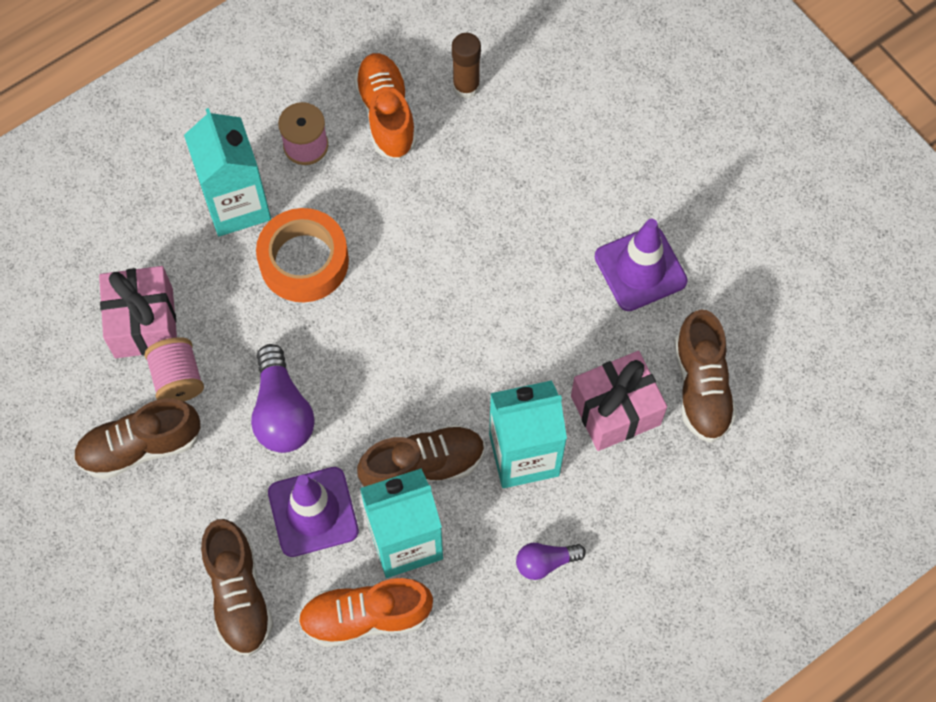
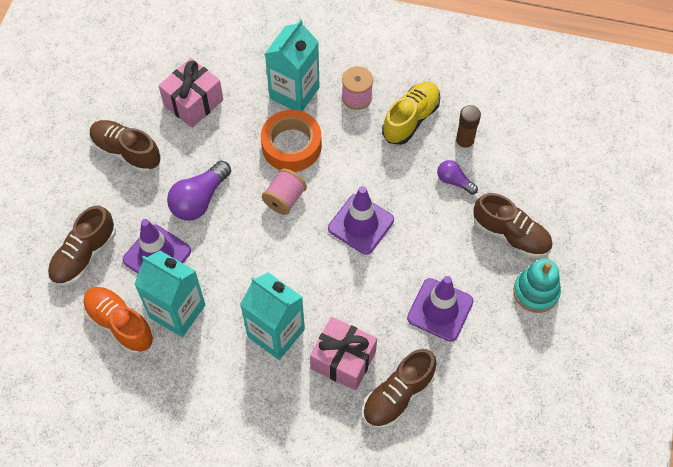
camera: 50 degrees right, 5 degrees down
pink spool [144,337,204,401] -> pink spool moved to [262,168,307,215]
orange shoe [354,53,417,159] -> yellow shoe [382,82,440,145]
brown shoe [357,424,485,487] -> brown shoe moved to [473,193,553,258]
purple light bulb [516,543,586,580] -> purple light bulb moved to [437,160,478,195]
none -> purple traffic cone [328,186,394,254]
none -> turquoise stacking toy [513,259,561,313]

